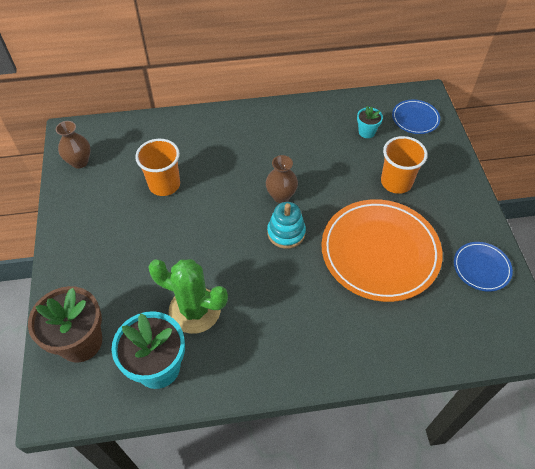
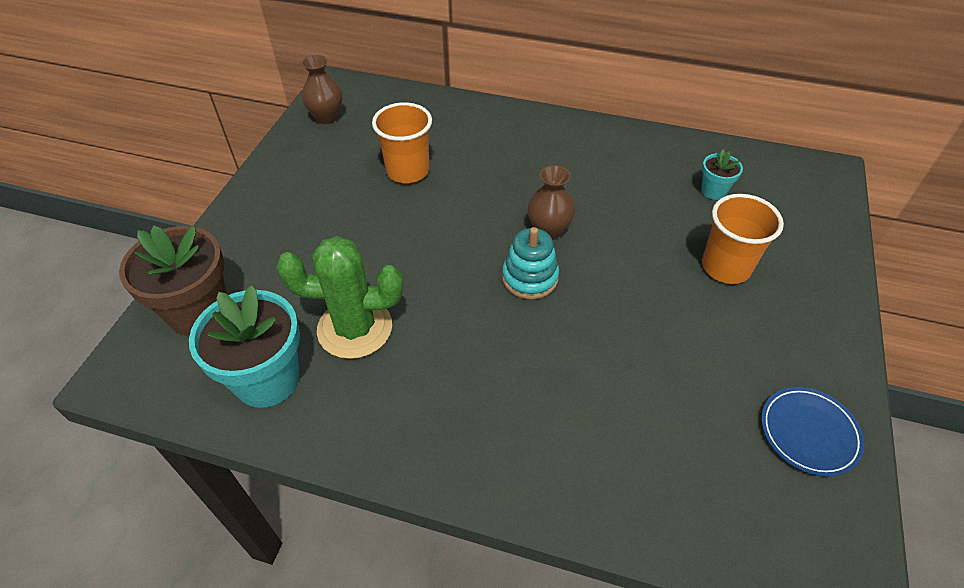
camera: 25 degrees right, 5 degrees down
green cactus [148,259,228,334] -> green cactus turned 45 degrees counterclockwise [276,236,403,359]
orange plate [321,199,443,302] -> none
blue plate [392,99,440,134] -> none

